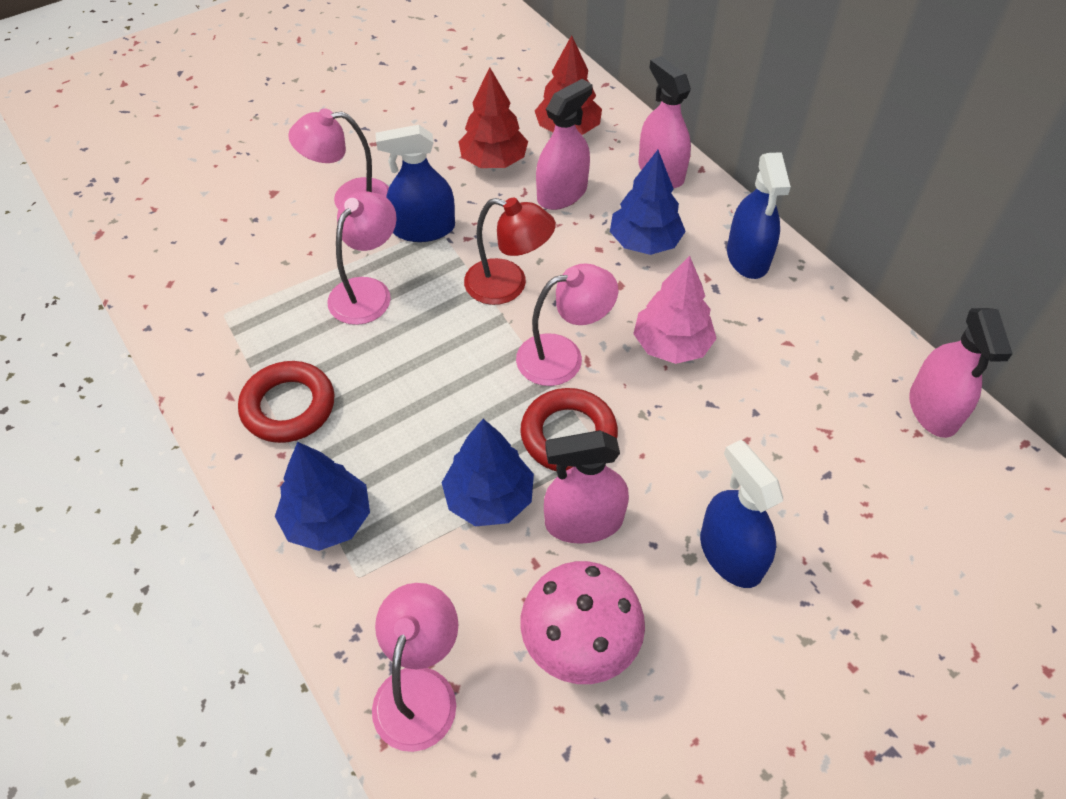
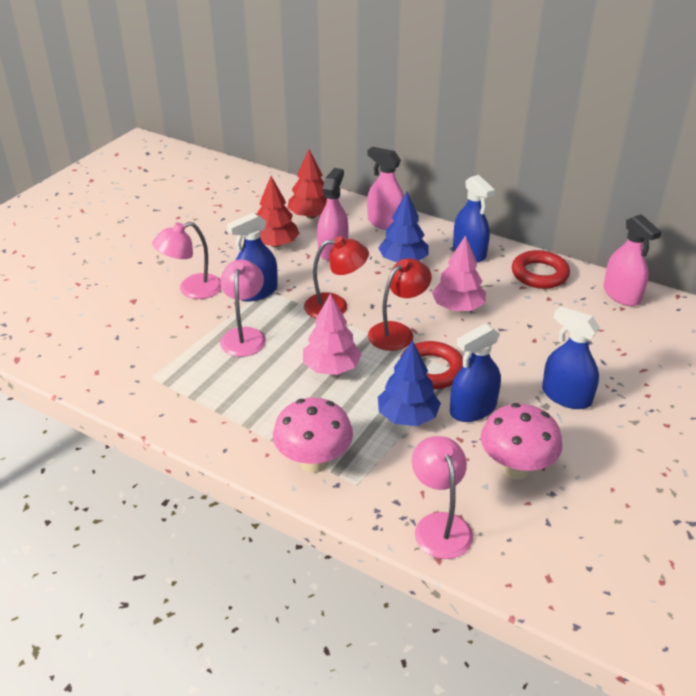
camera: 25 degrees left, 15 degrees down
red ring [238,361,334,443] -> red ring moved to [512,250,570,289]
blue tree [275,442,370,551] -> pink mushroom [273,397,353,473]
pink lamp [516,264,618,386] -> red lamp [368,258,432,351]
pink spray bottle [544,430,629,544] -> blue spray bottle [450,323,501,422]
none -> pink tree [303,293,362,375]

